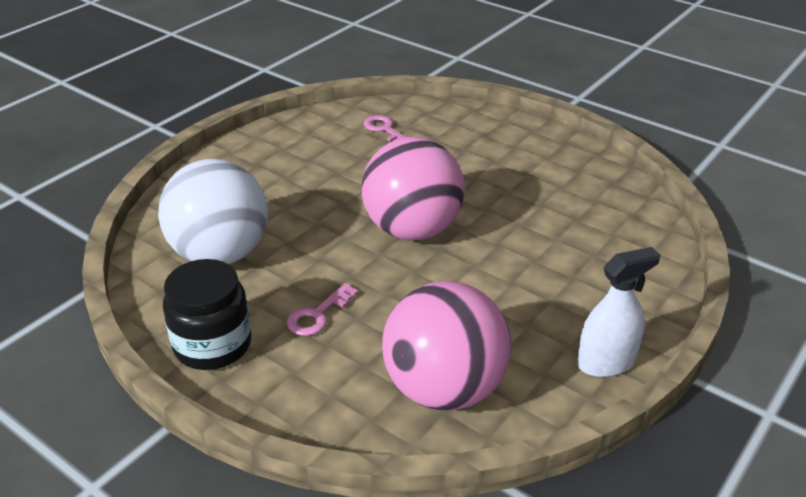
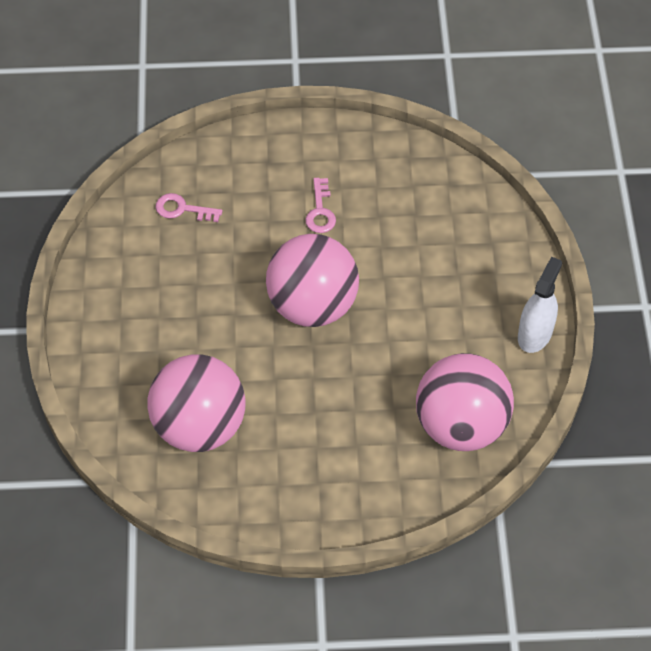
camera: 40 degrees left, 20 degrees up
white ball [158,159,268,264] -> pink ball [148,354,245,452]
black jar [163,259,252,370] -> none
pink key [287,283,358,336] -> pink key moved to [305,178,336,233]

